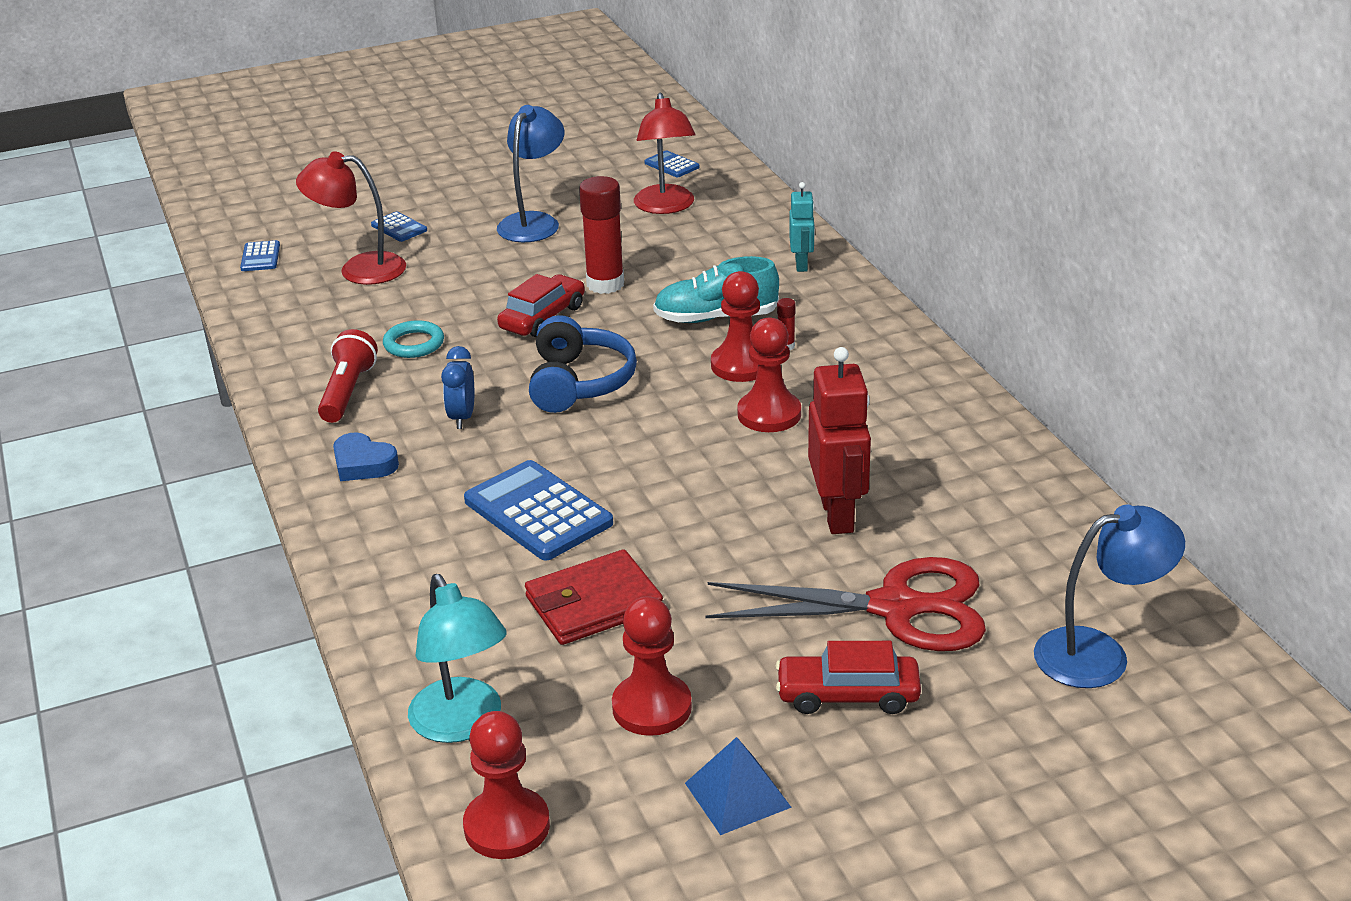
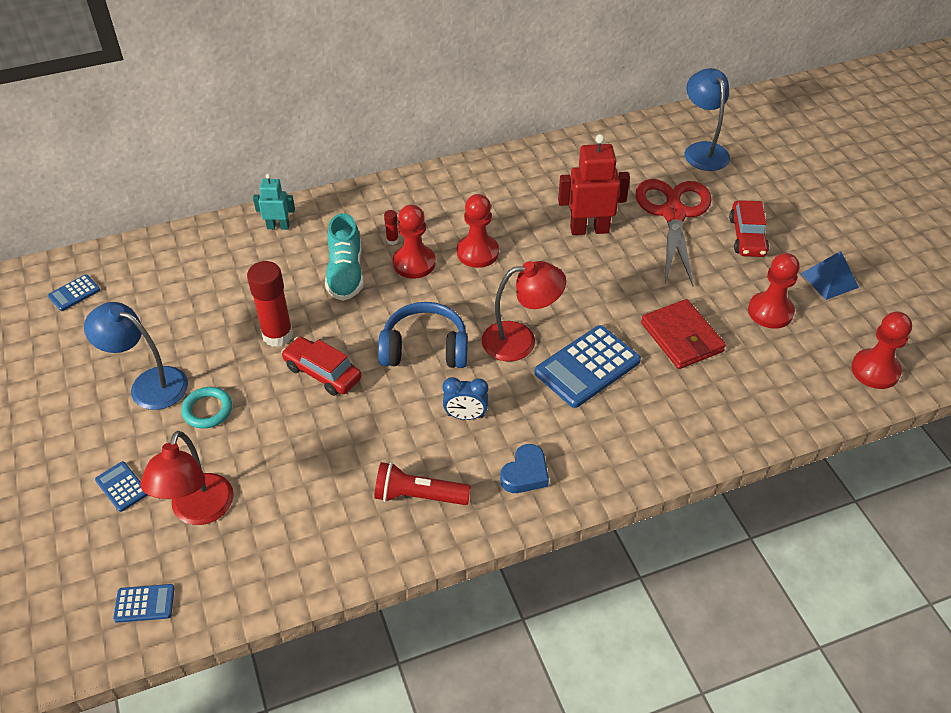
camera: 90 degrees left, 15 degrees up
blue calculator [371,211,427,242] -> blue calculator turned 90 degrees counterclockwise [95,461,147,512]
turquoise ring [383,320,444,358] -> turquoise ring moved to [181,387,232,429]
turquoise lamp [408,574,507,743] -> none
red lamp [634,93,696,214] -> red lamp moved to [482,261,566,361]

